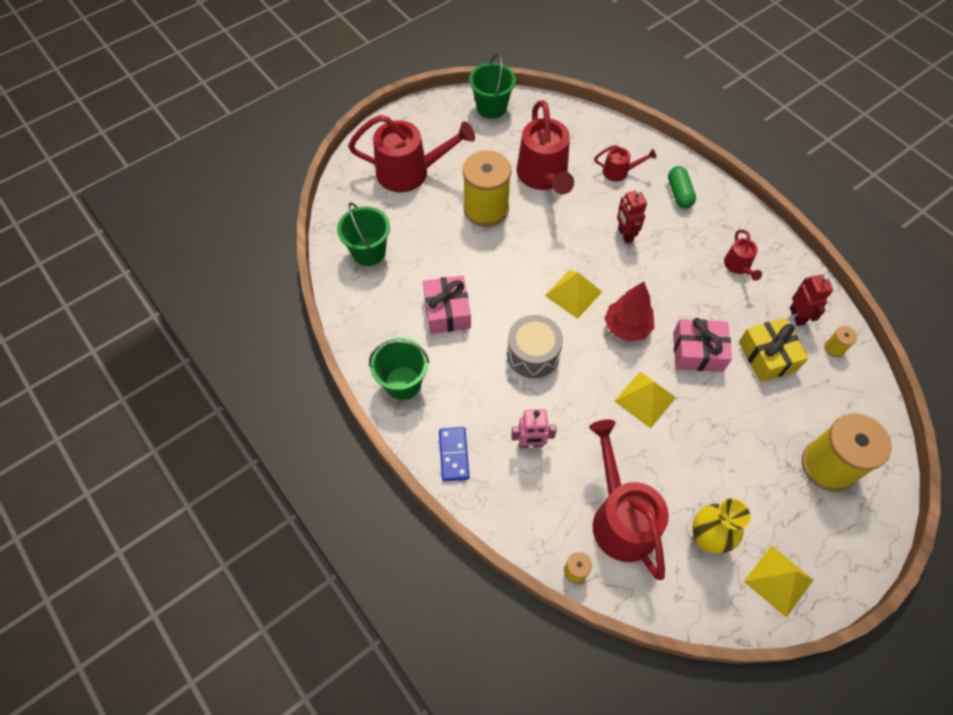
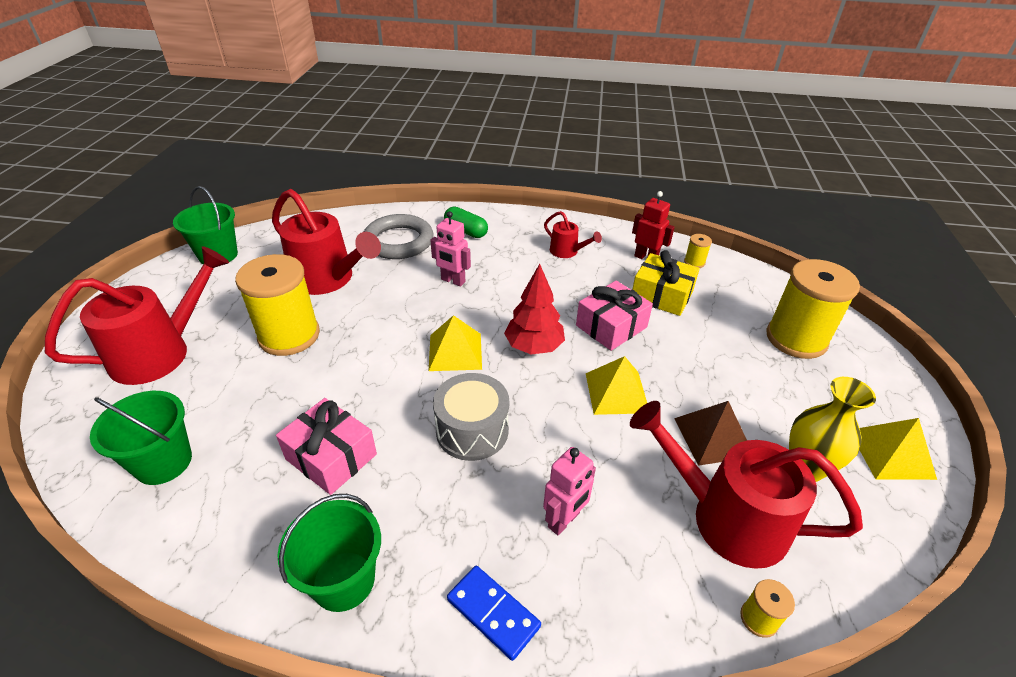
camera: 45 degrees left, 20 degrees down
red watering can [594,145,657,182] -> grey ring [364,214,433,259]
red robot [617,189,647,244] -> pink robot [430,211,471,287]
none -> brown pyramid [674,401,747,466]

